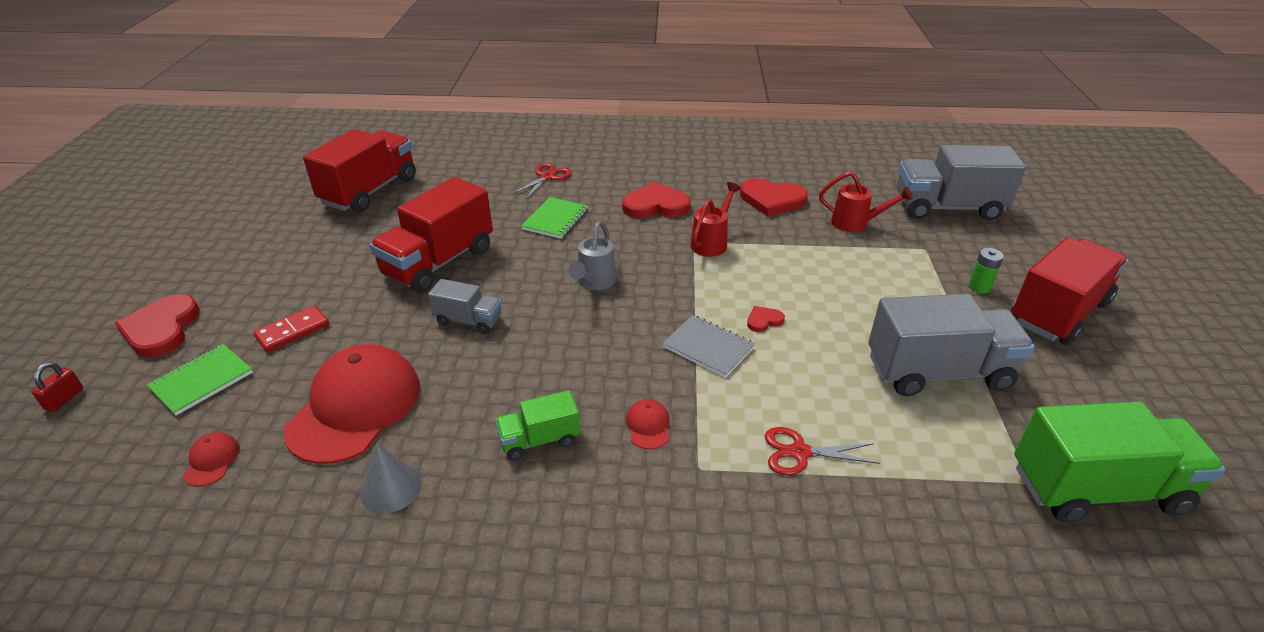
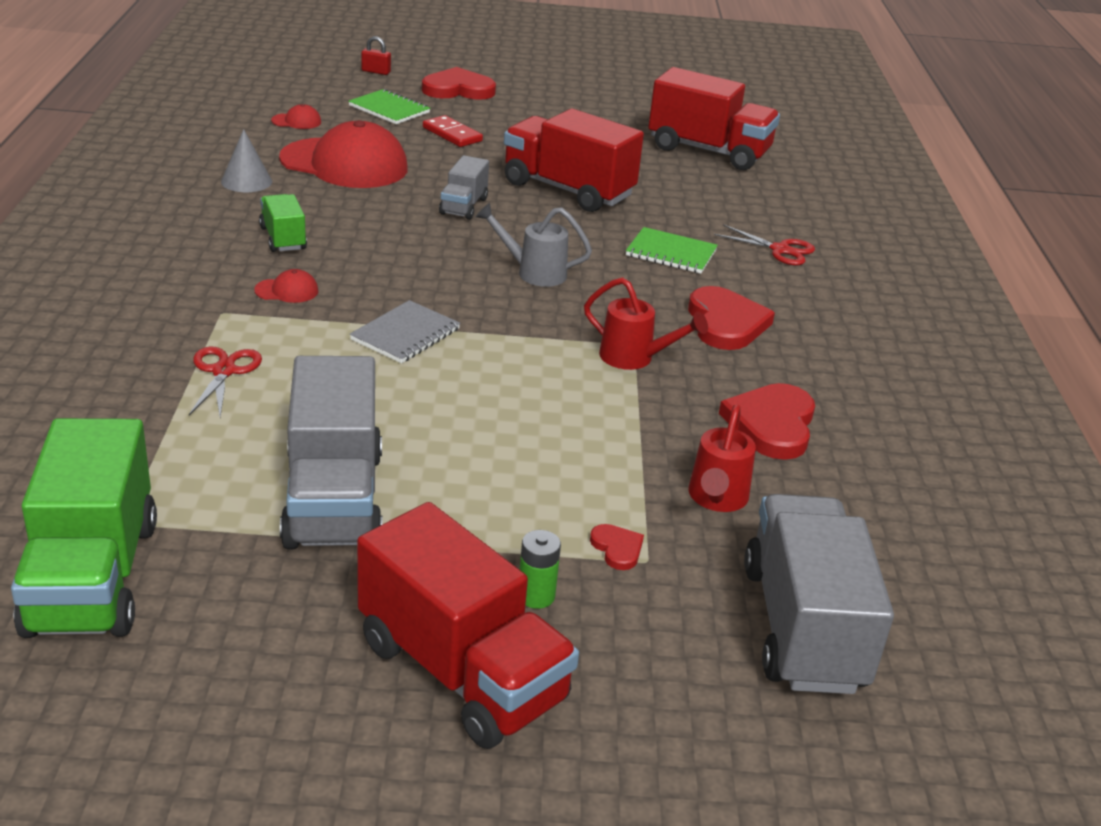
camera: 85 degrees right, 5 degrees down
red heart [747,306,785,332] -> red heart moved to [590,524,644,570]

